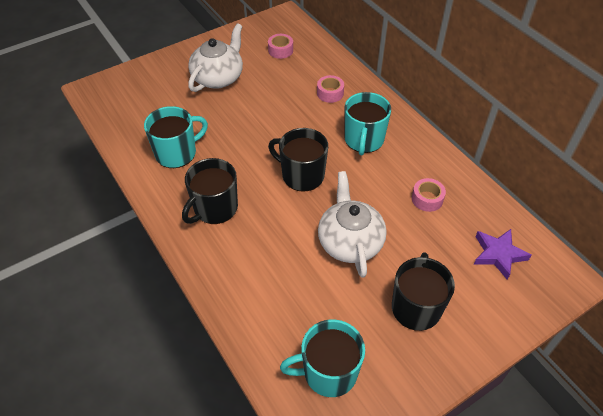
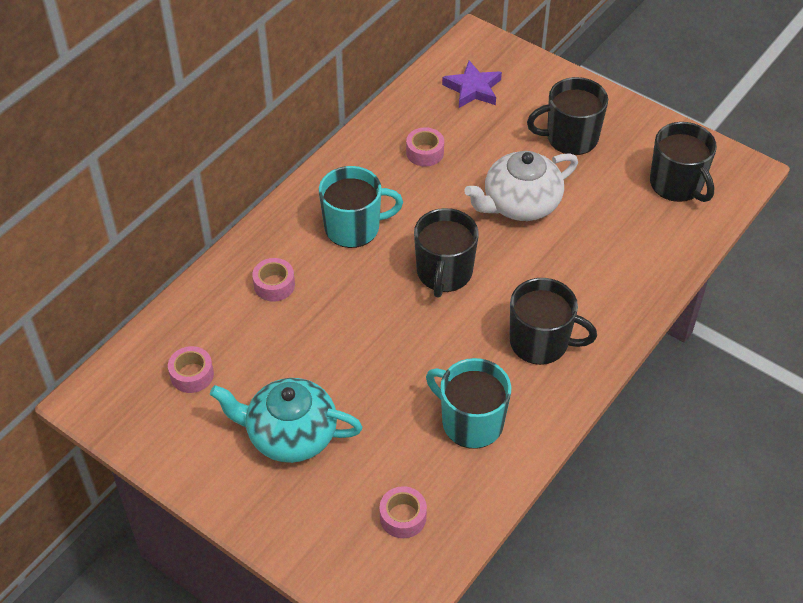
camera: 110 degrees left, 0 degrees up
white teapot [188,23,243,92] -> turquoise teapot [210,378,362,463]
turquoise mug [280,319,365,397] -> black mug [650,122,717,202]
none -> pink tape [380,486,427,538]

